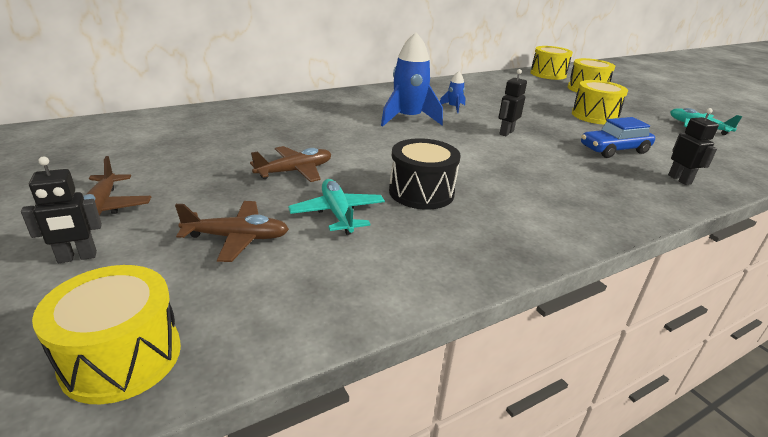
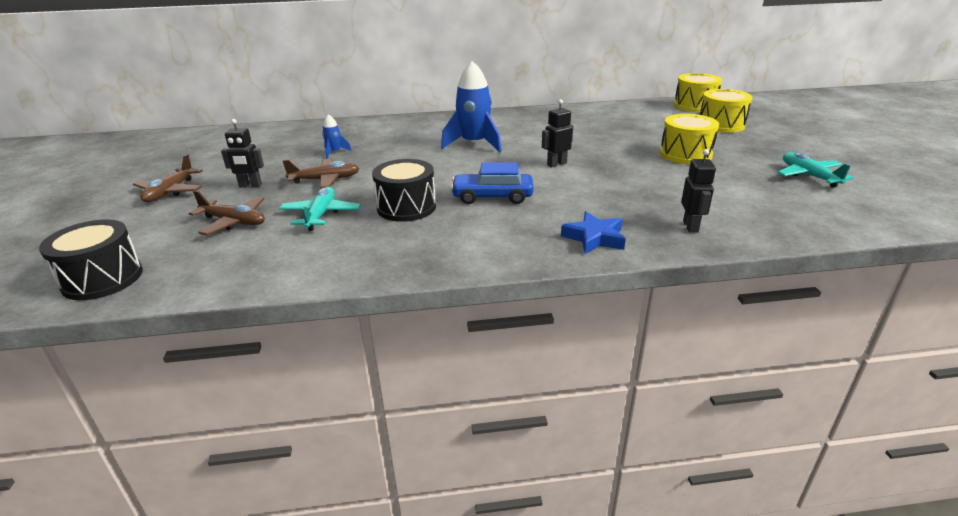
camera: 25 degrees right, 0 degrees up
black robot [21,156,102,263] -> black robot moved to [221,119,264,188]
yellow drum [32,265,181,404] -> black drum [39,219,143,300]
blue rocket [440,71,466,113] -> blue rocket moved to [322,114,351,159]
blue car [581,117,655,158] -> blue car moved to [451,162,533,204]
none -> blue star [561,211,626,254]

